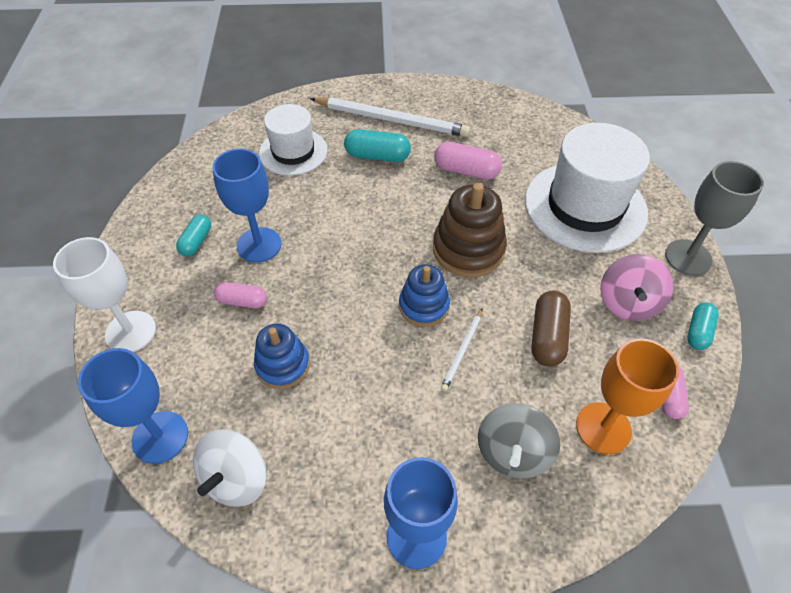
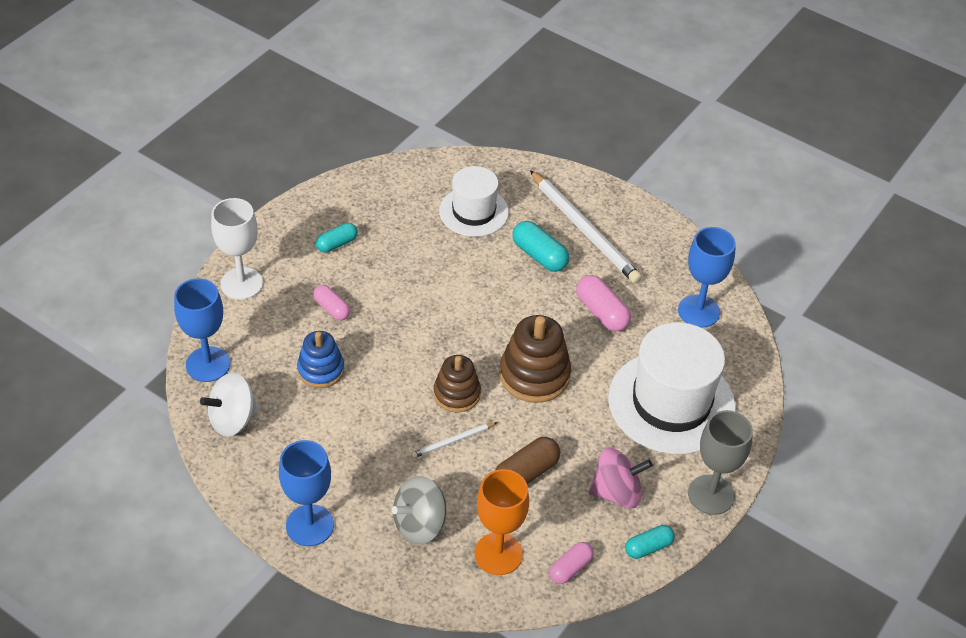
camera: 35 degrees right, 5 degrees down
blue goblet [212,148,282,263] -> blue goblet moved to [678,227,736,328]
blue stacking toy [399,264,450,327] -> brown stacking toy [433,355,481,413]
pink spinning top [600,254,673,321] -> pink spinning top turned 150 degrees counterclockwise [589,447,653,508]

